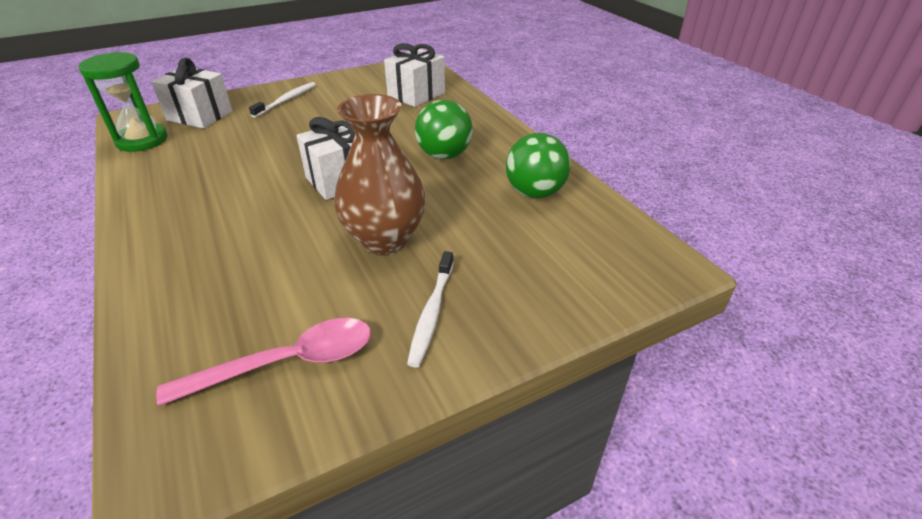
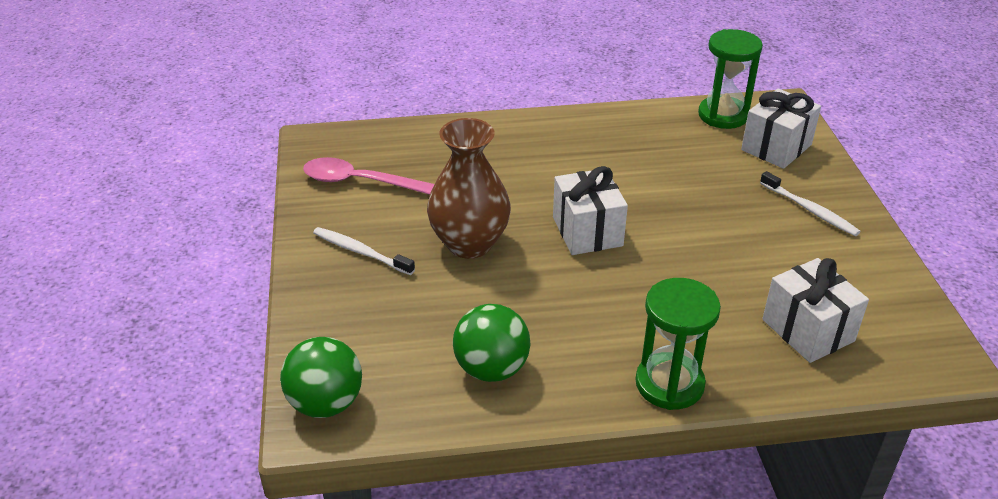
camera: 110 degrees right, 0 degrees up
pink spoon [156,318,371,406] -> pink spoon turned 105 degrees clockwise [303,157,434,195]
green ball [415,100,473,159] -> green ball moved to [280,337,362,418]
none -> green hourglass [636,278,721,410]

